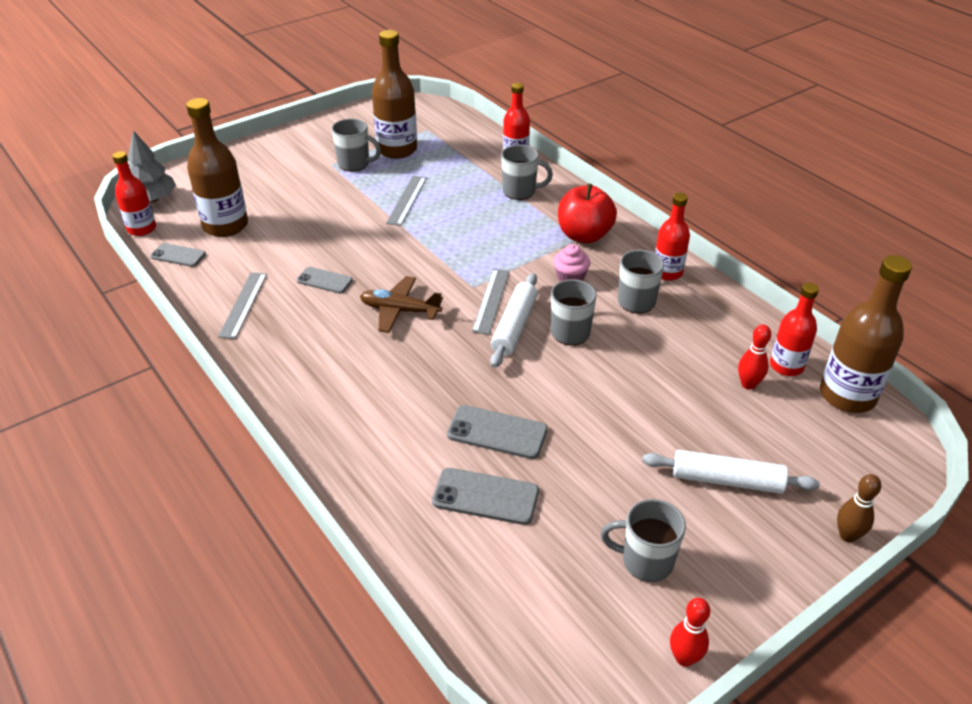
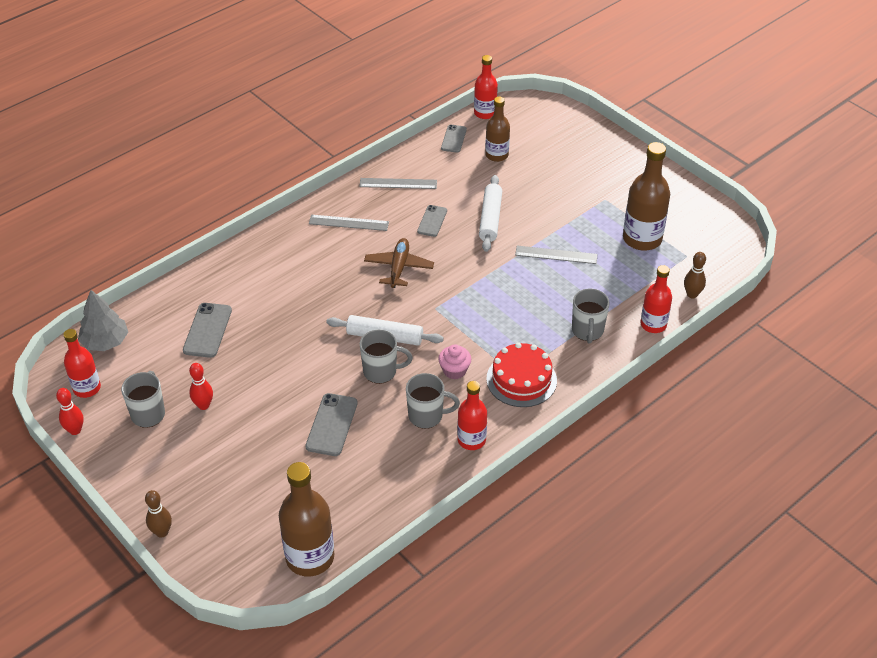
camera: 85 degrees right, 5 degrees up
grey tree [128,130,176,202] -> grey tree moved to [78,290,128,351]
brown bottle [186,98,248,237] -> brown bottle [485,97,510,162], size x0.63
grey mug [332,119,381,172] -> none
grey phone [447,405,548,459] -> grey phone moved to [306,393,358,456]
grey ruler [472,269,510,335] -> grey ruler moved to [309,215,389,231]
red apple [558,184,617,243] -> red cake [486,342,557,407]
white rolling pin [642,450,820,494] -> white rolling pin moved to [479,175,502,252]
red bowling pin [738,325,771,390] -> red bowling pin moved to [189,363,213,410]
red bottle [770,283,819,376] -> red bottle moved to [64,329,101,398]
none -> brown bowling pin [684,252,706,298]

